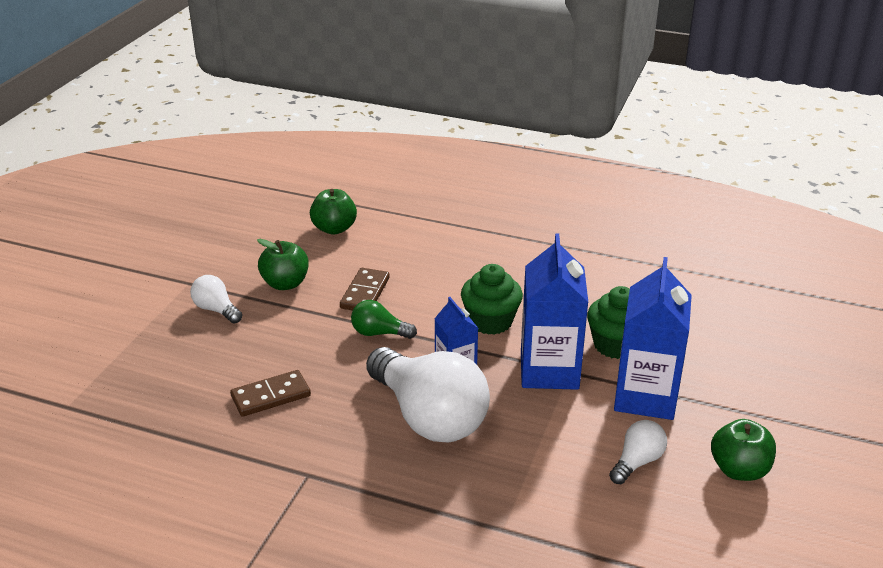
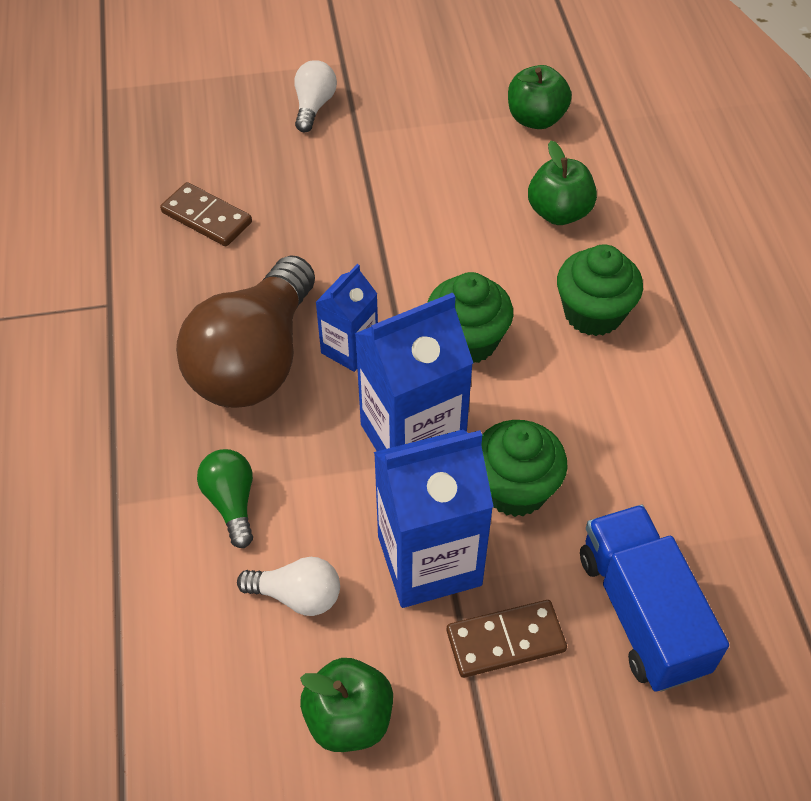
camera: 60 degrees right, 20 degrees up
green apple [257,239,309,290] -> green apple moved to [528,141,597,225]
brown domino [340,268,390,311] -> brown domino moved to [447,600,567,678]
green light bulb [351,300,417,339] -> green light bulb moved to [197,449,253,548]
white light bulb [366,347,490,442] -> brown light bulb [176,255,315,408]
none -> green cupcake [557,244,643,336]
none -> blue truck [580,505,729,692]

